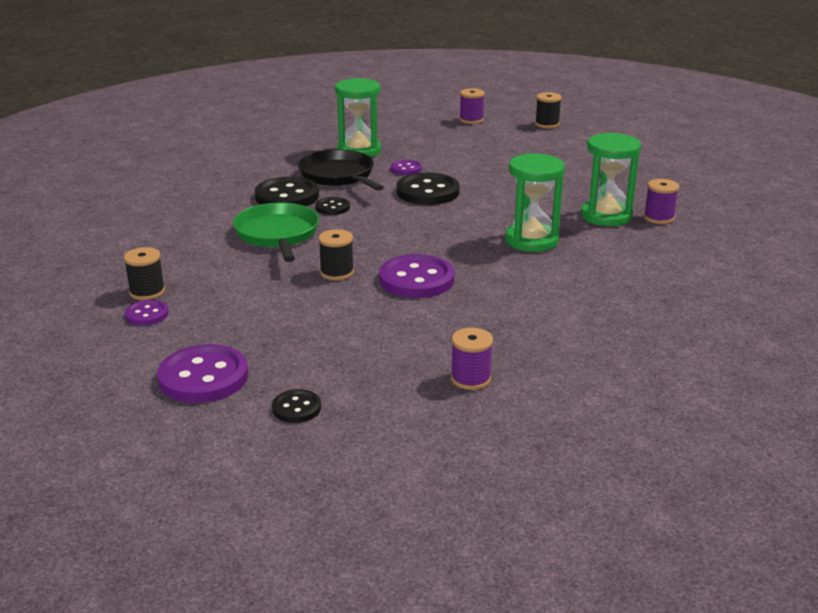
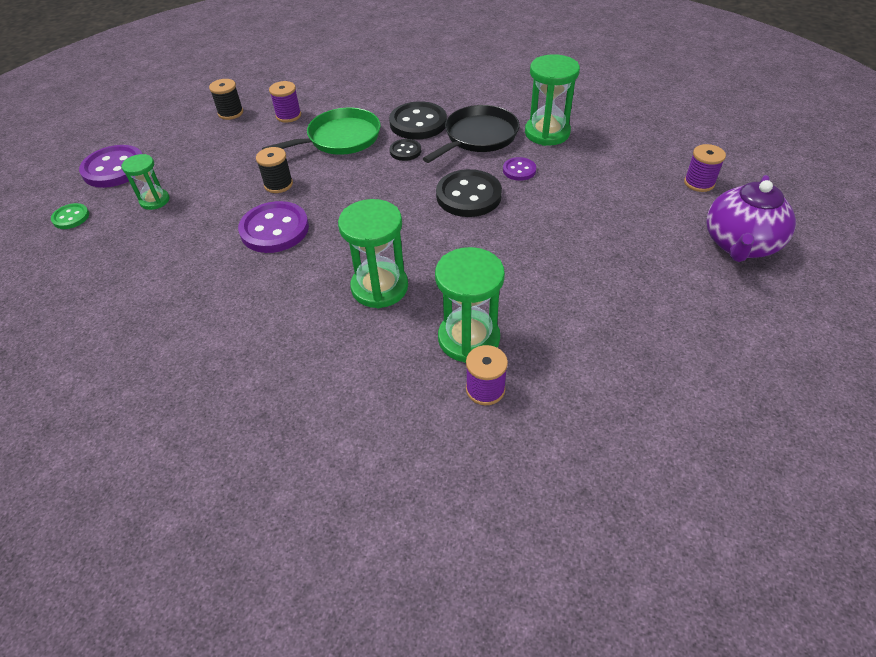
camera: 75 degrees right, 20 degrees up
purple button [125,300,169,326] -> none
black button [272,389,321,423] -> green button [51,203,89,229]
purple spool [451,328,493,390] -> purple spool moved to [269,81,301,123]
black spool [535,92,562,128] -> purple teapot [706,175,796,262]
none -> green hourglass [121,154,170,210]

